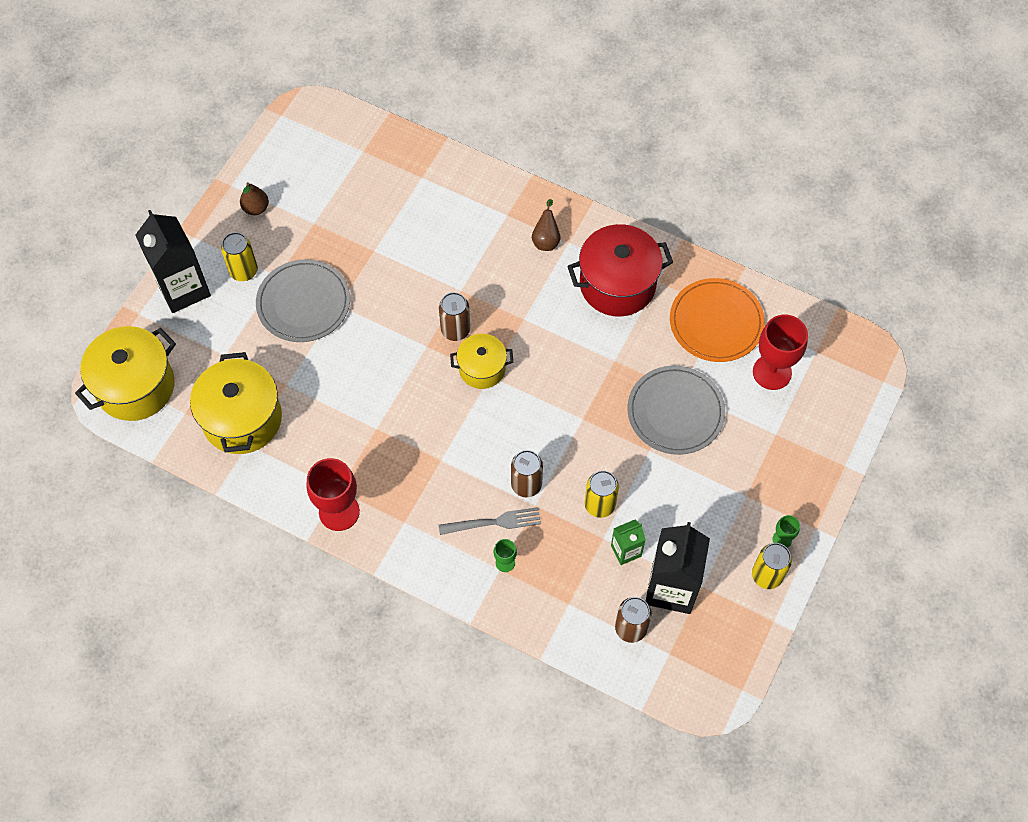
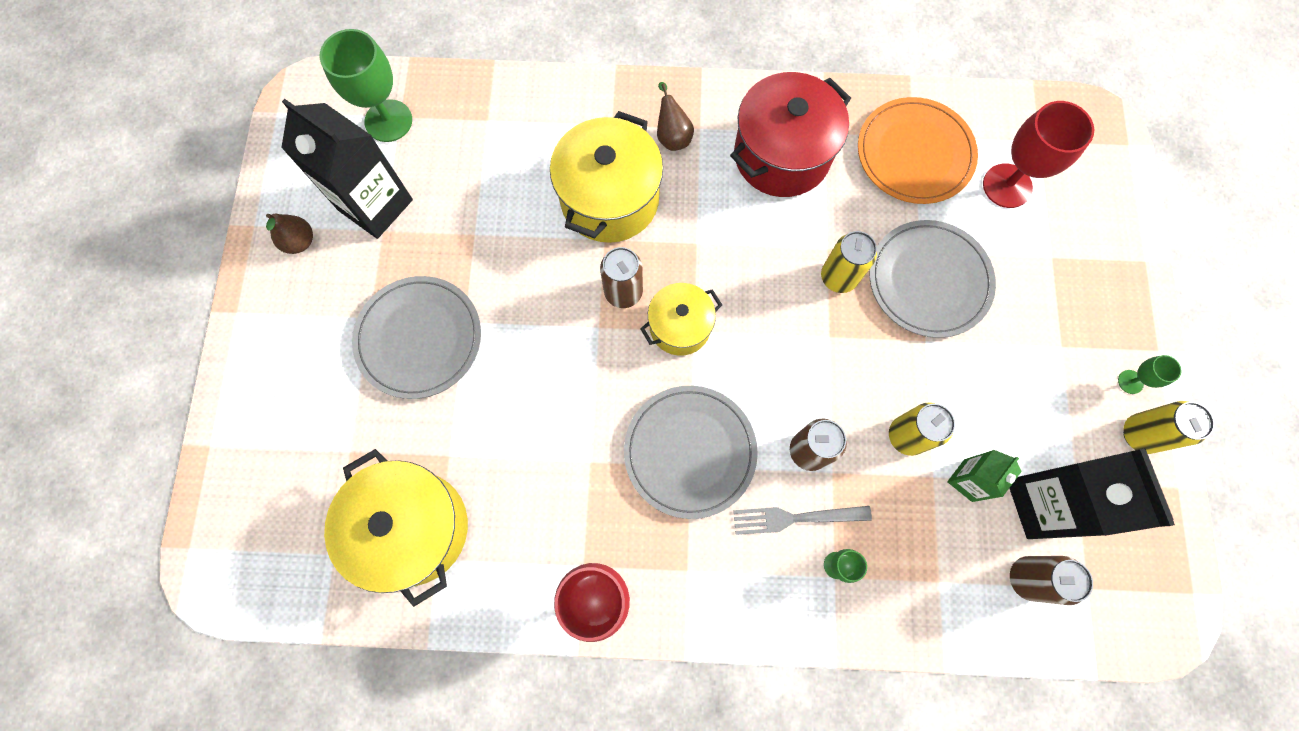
camera: 25 degrees left, 10 degrees up
yellow pot [75,326,176,421] -> yellow pot moved to [550,111,663,243]
black carton [135,210,211,313] -> black carton moved to [281,99,413,239]
yellow can [221,232,258,281] -> yellow can moved to [821,231,877,293]
grey fork [439,507,541,535] -> grey fork turned 150 degrees counterclockwise [733,506,872,535]
none -> green goblet [320,29,412,142]
none -> grey plate [624,386,758,519]

